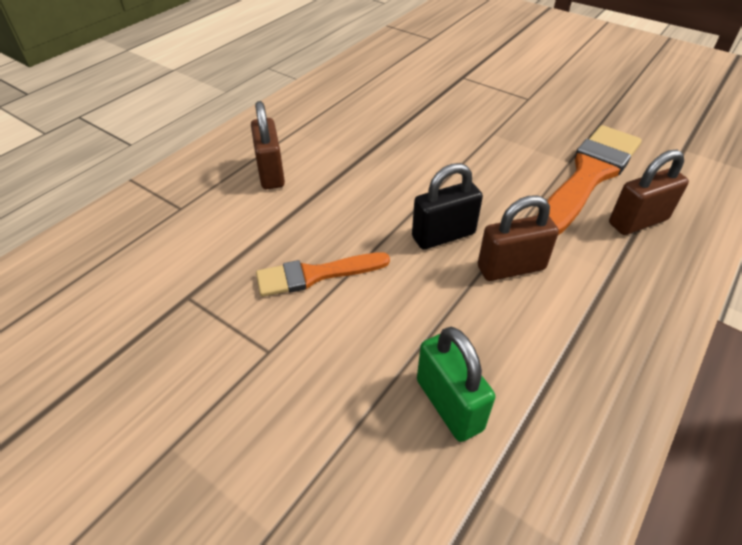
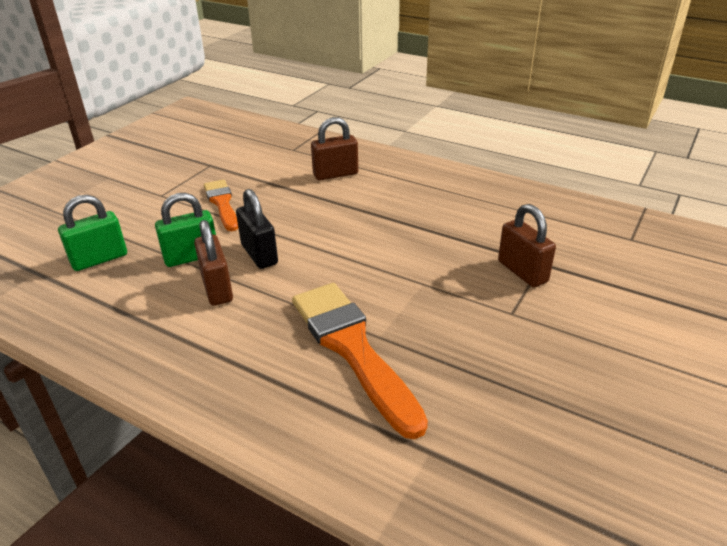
camera: 85 degrees right, 10 degrees down
orange brush [538,125,642,235] -> orange brush turned 150 degrees counterclockwise [292,283,428,439]
brown padlock [609,150,689,235] -> brown padlock moved to [498,204,556,287]
none -> green padlock [155,193,216,267]

